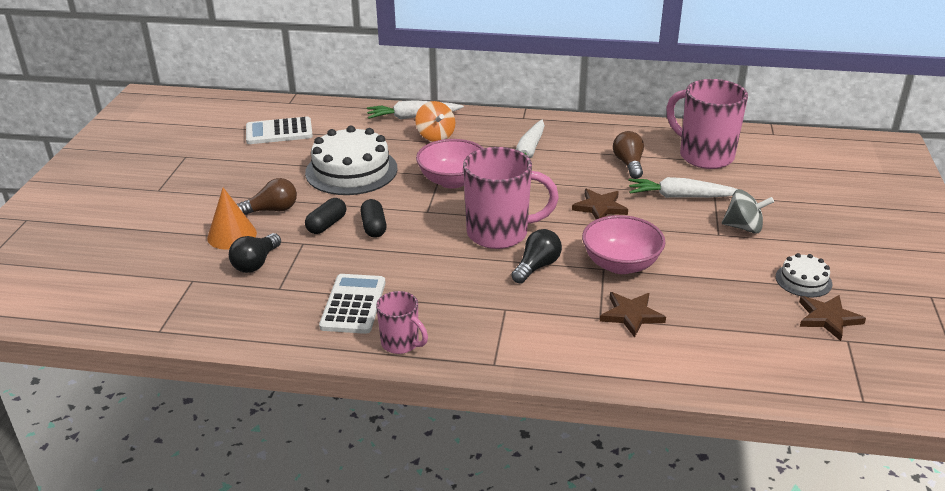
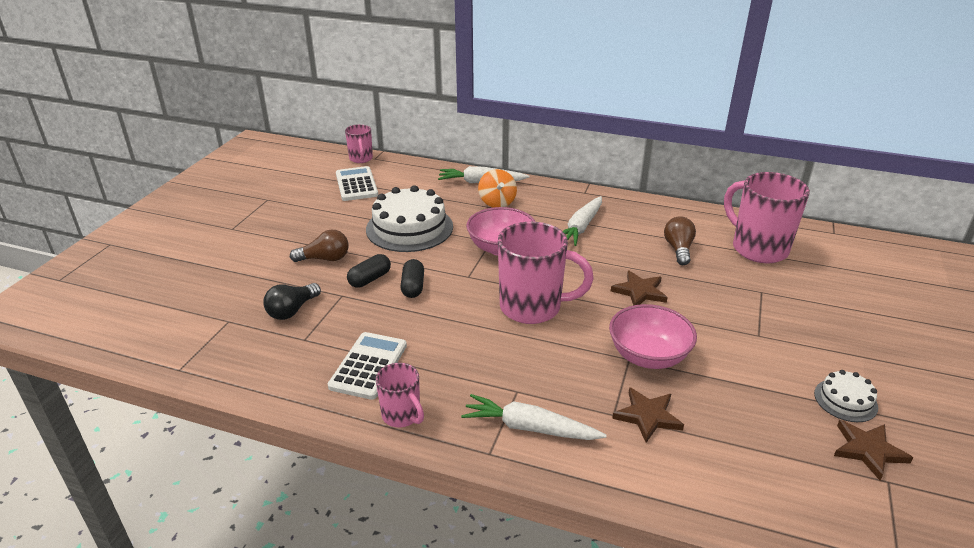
camera: 10 degrees right, 0 degrees up
orange cone [207,187,257,250] -> none
white calculator [246,117,313,144] -> white calculator turned 75 degrees clockwise [336,166,378,201]
black light bulb [511,229,562,284] -> none
white carrot [629,177,737,198] -> white carrot moved to [461,394,606,440]
grey spinning top [722,189,774,234] -> none
none -> pink mug [345,124,373,163]

